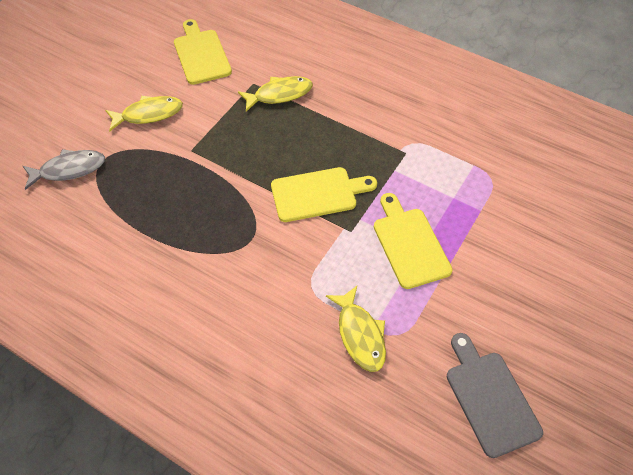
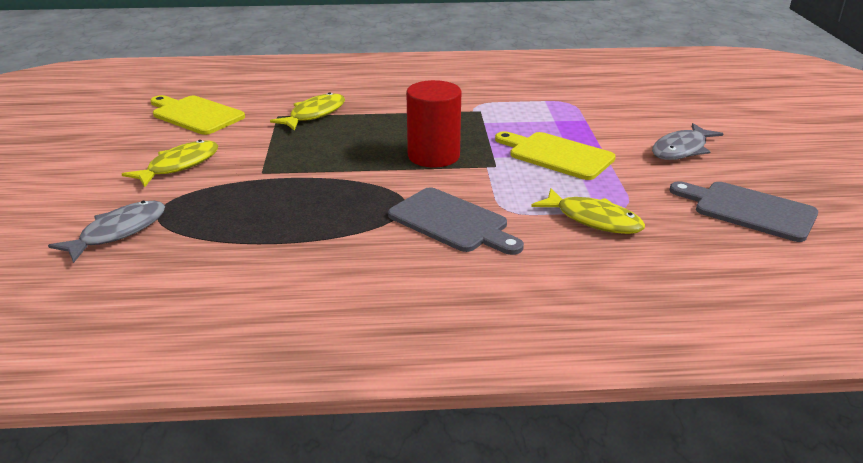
camera: 35 degrees left, 25 degrees down
yellow cutting board [271,167,377,222] -> red cylinder [406,80,461,167]
none -> grey cutting board [388,187,524,255]
none -> grey fish [652,123,723,160]

